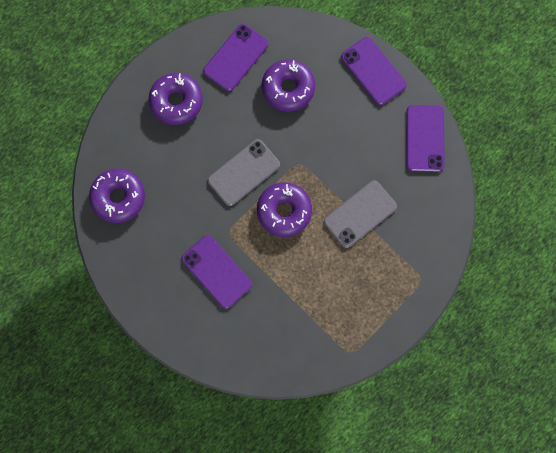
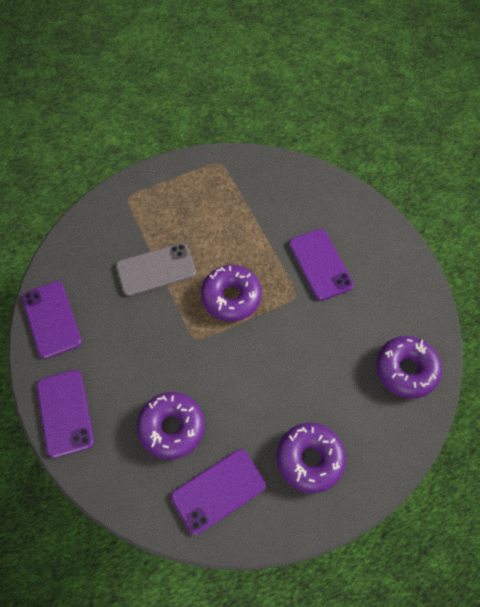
camera: 160 degrees left, 15 degrees down
grey phone [208,139,280,206] -> none
purple phone [406,105,445,172] -> purple phone turned 45 degrees counterclockwise [22,281,82,359]

